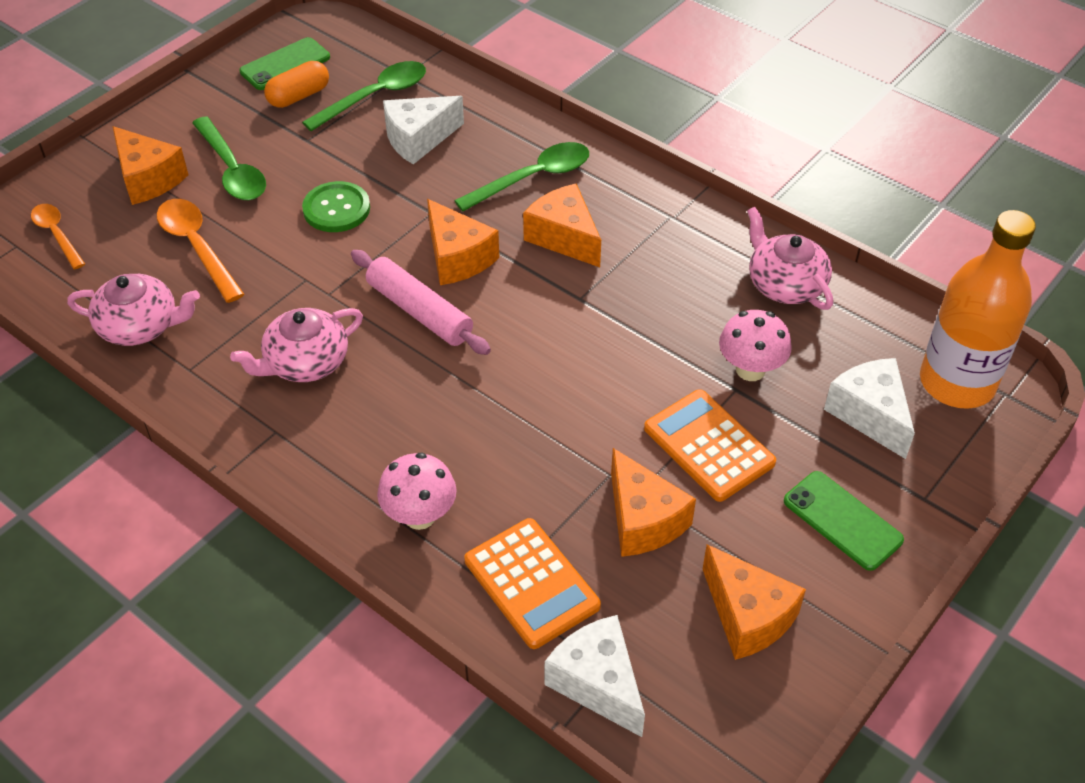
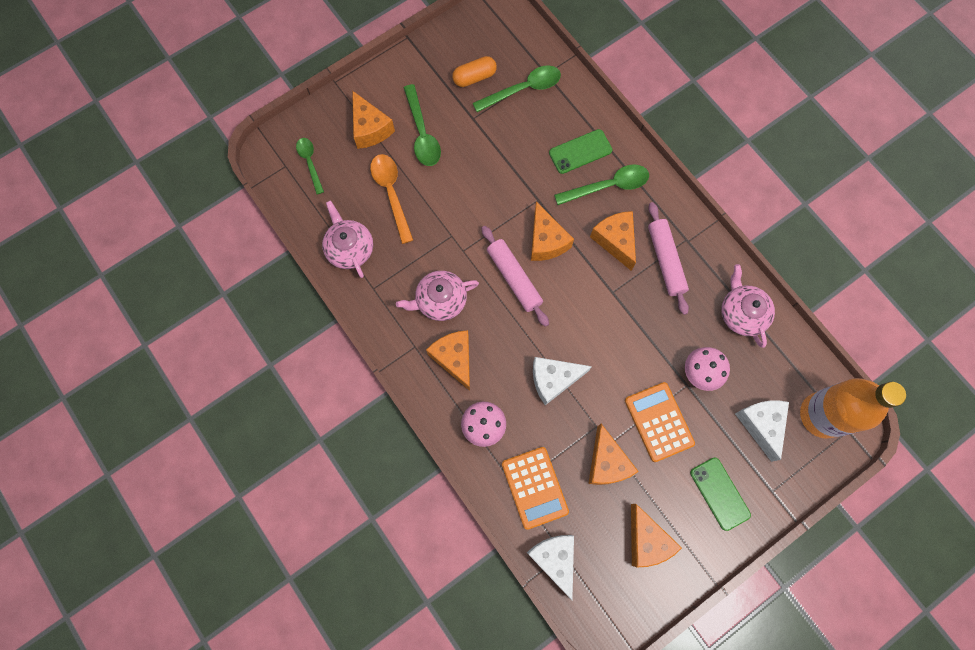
camera: 15 degrees right, 25 degrees up
orange spoon [31,204,85,269] -> green spoon [296,138,324,194]
pink teapot [67,274,200,346] -> pink teapot turned 135 degrees counterclockwise [322,200,373,278]
green phone [239,37,330,90] -> green phone moved to [549,129,613,174]
green button [302,181,370,232] -> none
white cheese [383,96,464,164] -> white cheese moved to [533,357,592,405]
none -> orange cheese [426,330,470,391]
none -> pink rolling pin [648,202,689,315]

